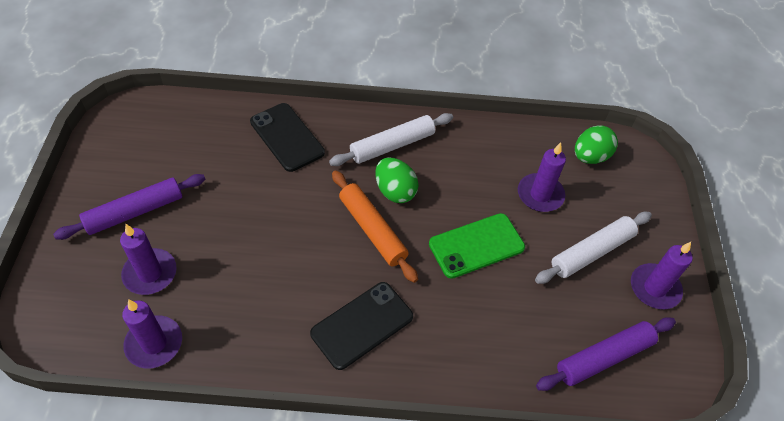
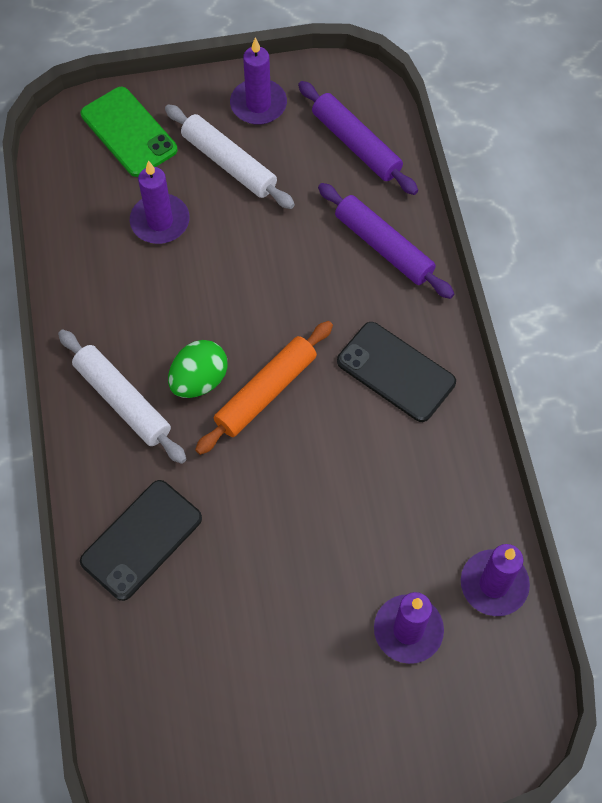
camera: 100 degrees left, 10 degrees up
purple rolling pin [53,174,205,240] -> purple rolling pin moved to [318,183,454,299]
green phone [429,213,525,279] -> green phone moved to [81,87,177,177]
green egg [575,125,618,164] -> none

